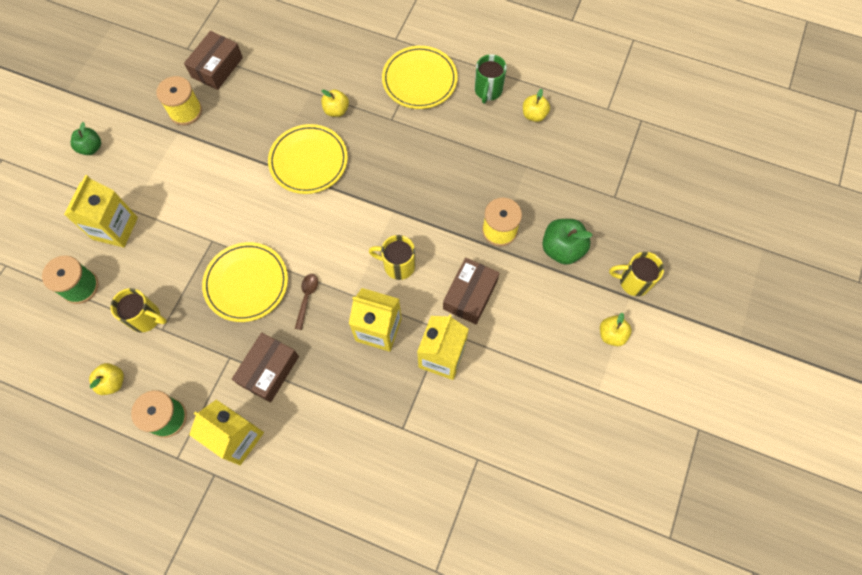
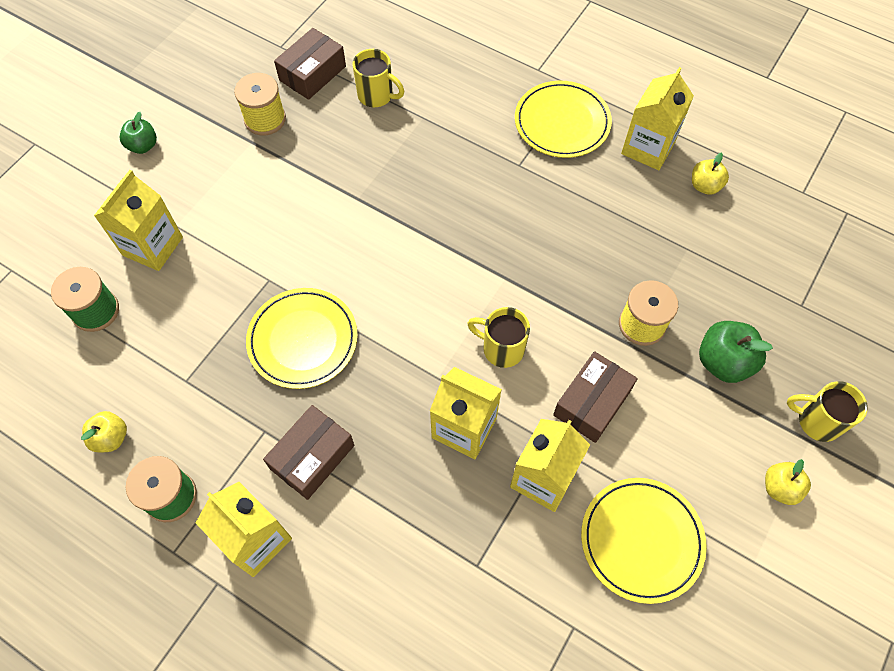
camera: 10 degrees right, 5 degrees down
yellow mug [110,288,167,332] -> yellow mug moved to [353,49,404,107]
yellow plate [268,124,348,194] -> yellow plate moved to [581,478,707,604]
brown spoon [295,274,318,330] -> none
yellow apple [321,90,349,117] -> none
green mug [475,54,507,104] -> yellow carton [621,67,694,170]

